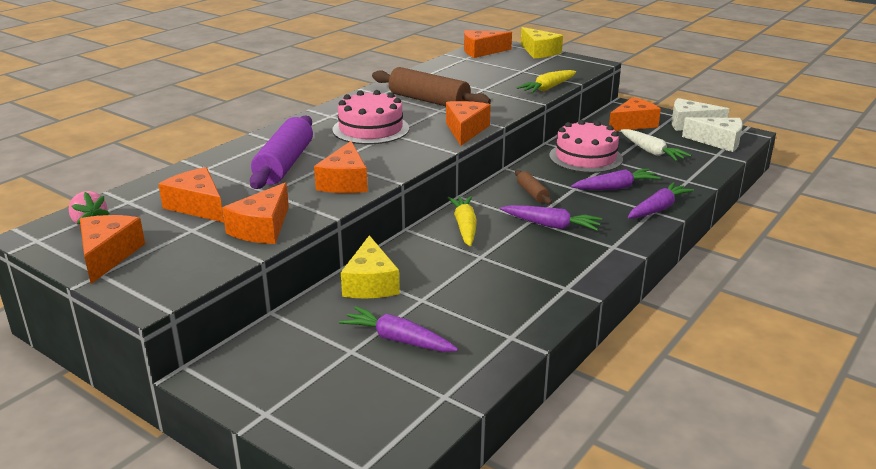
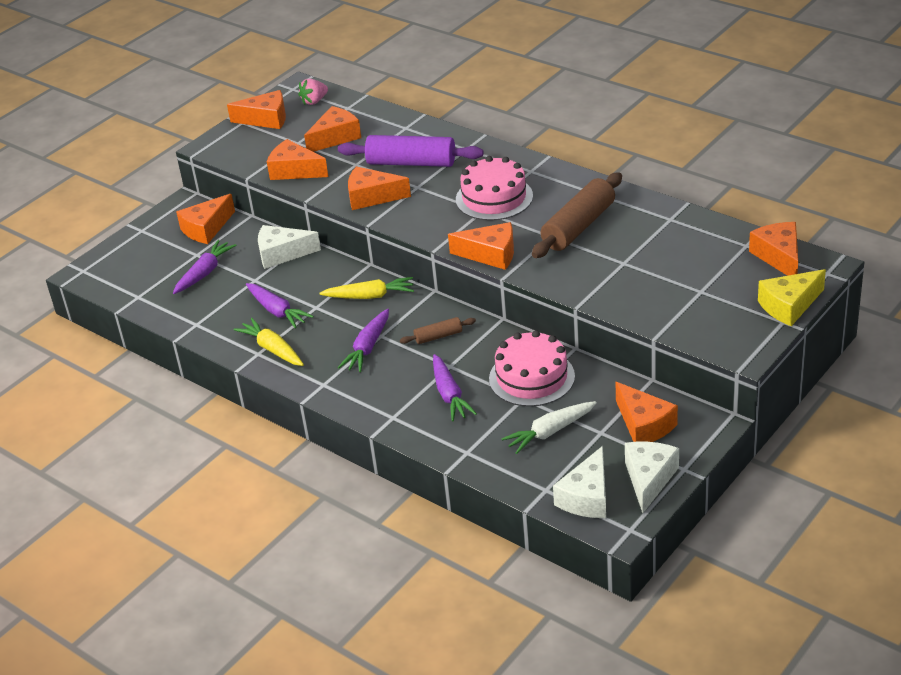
camera: 95 degrees right, 10 degrees up
yellow cheese [341,235,400,299] -> white cheese [258,225,321,269]
yellow carrot [516,70,576,93] -> yellow carrot moved to [234,318,304,366]
purple carrot [628,182,694,218] -> purple carrot moved to [246,283,314,329]
none -> orange cheese [176,194,235,244]

